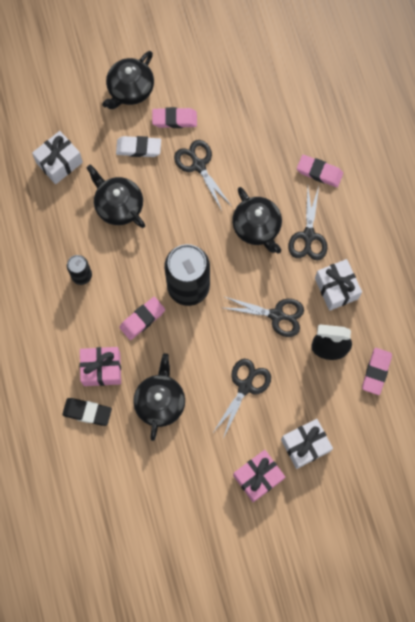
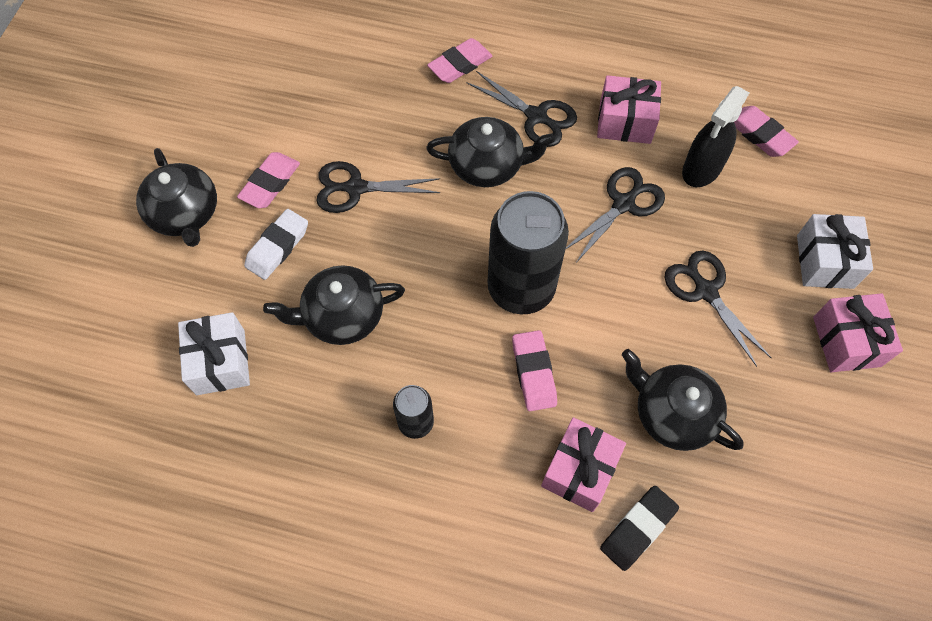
camera: 60 degrees left, 10 degrees down
white gift [315,259,362,311] -> pink gift [597,75,661,144]

